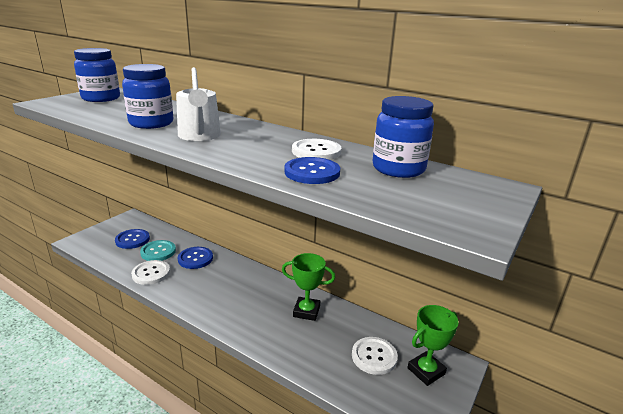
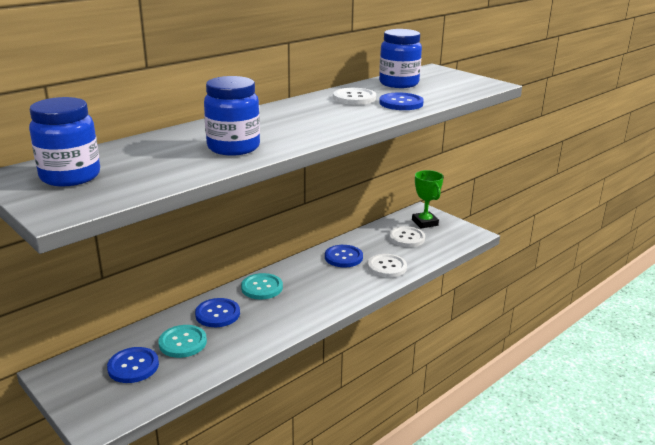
camera: 75 degrees left, 0 degrees up
white button [131,260,170,285] -> white button moved to [368,254,407,278]
white watering can [176,67,221,141] -> none
green trophy [282,253,335,321] -> blue button [325,245,363,267]
none -> turquoise button [241,273,283,300]

